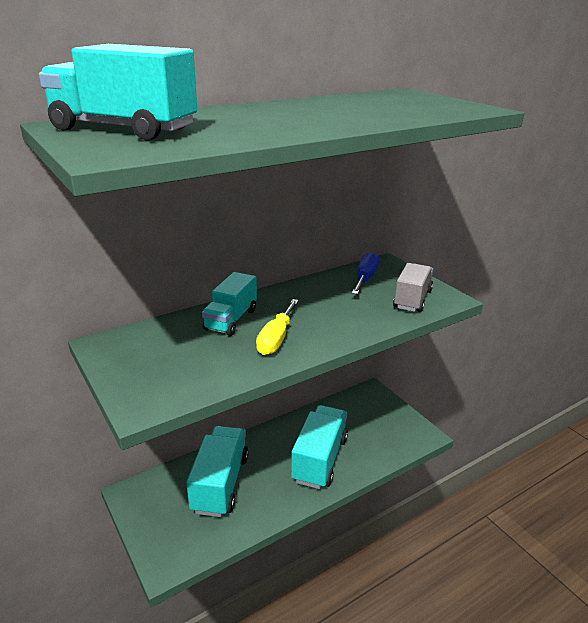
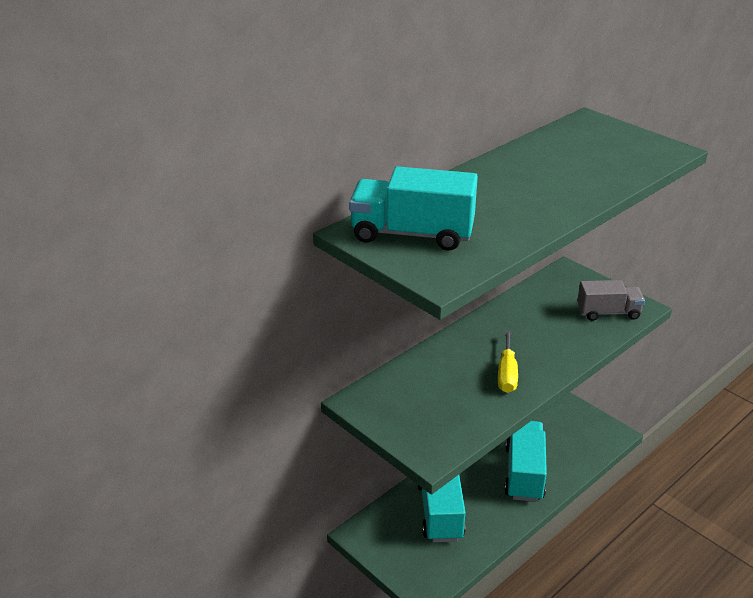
camera: 10 degrees left, 5 degrees up
turquoise truck [202,272,257,336] -> none
blue screwdriver [352,252,379,294] -> none
grey truck [393,263,433,312] -> grey truck turned 75 degrees clockwise [577,280,645,321]

